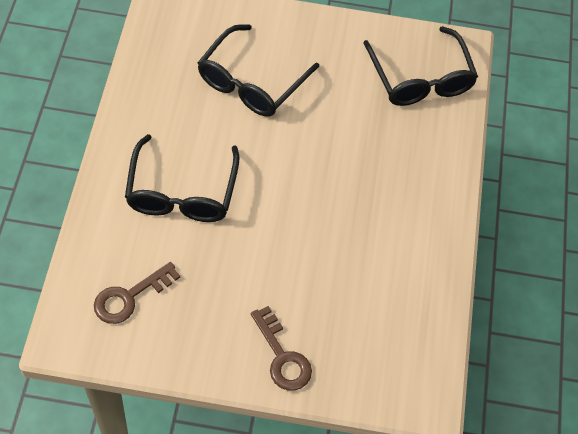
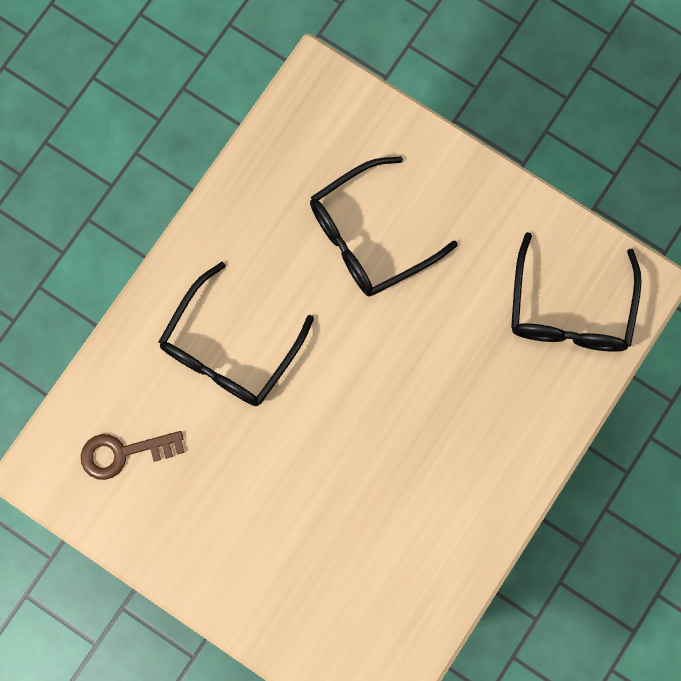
camera: 30 degrees right, 20 degrees up
brown key [251,306,312,390] -> none

